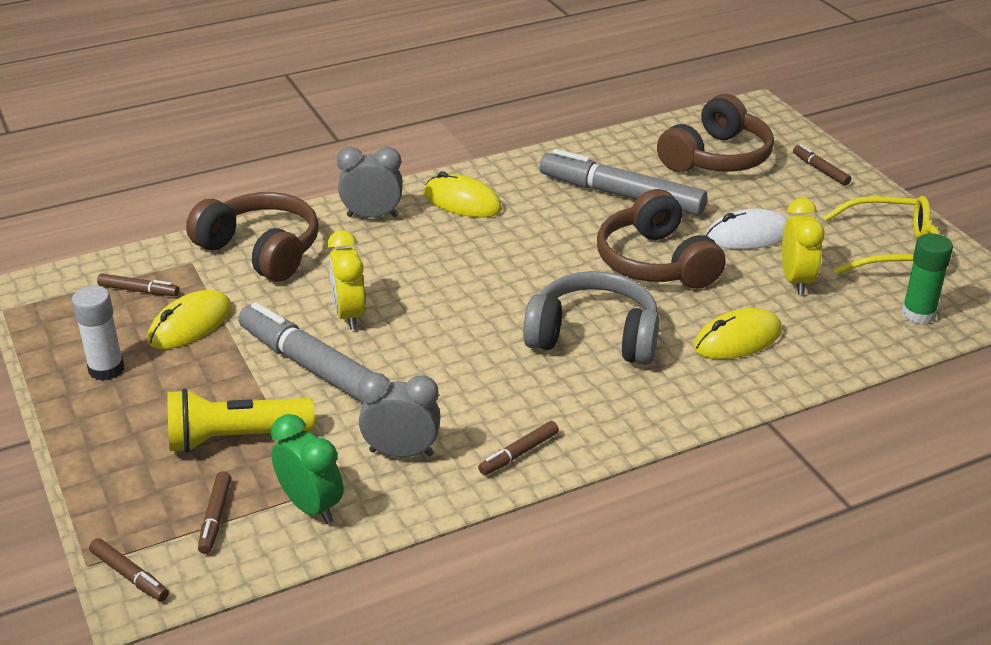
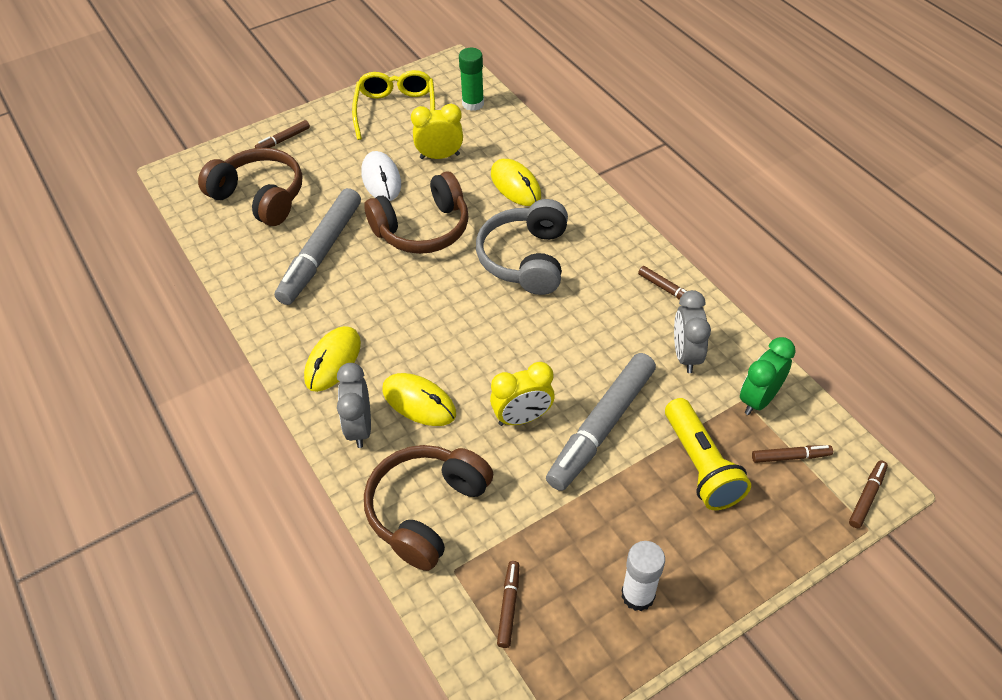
camera: 95 degrees left, 15 degrees up
yellow mouse [148,290,232,349] -> yellow mouse moved to [383,373,456,426]

